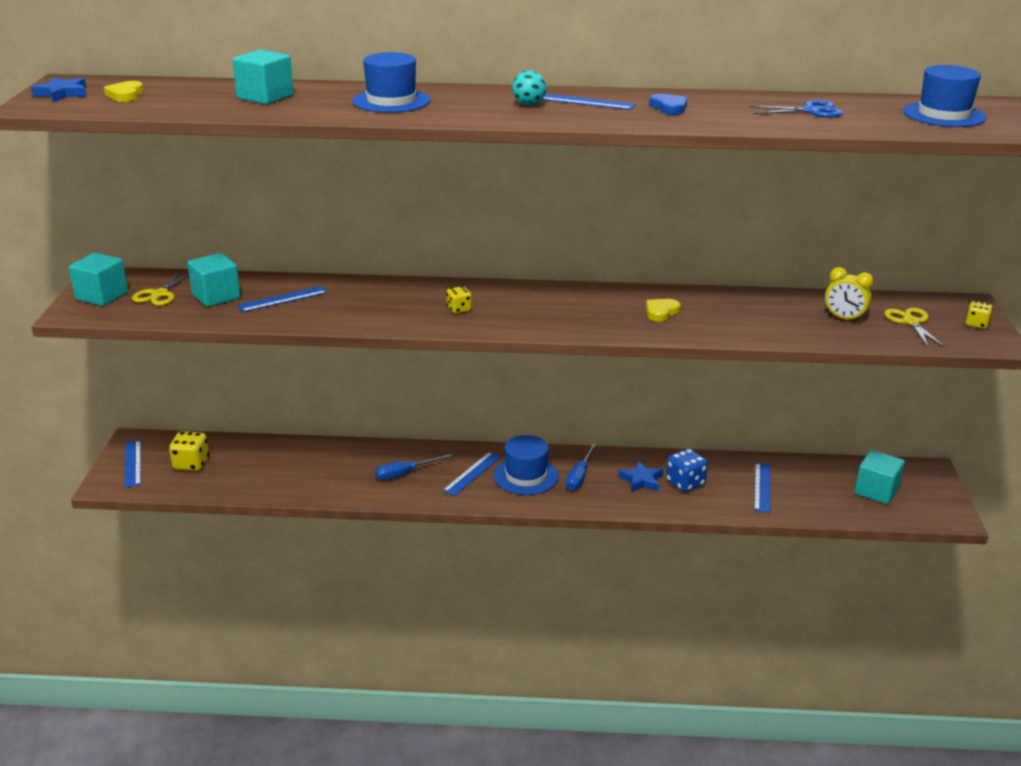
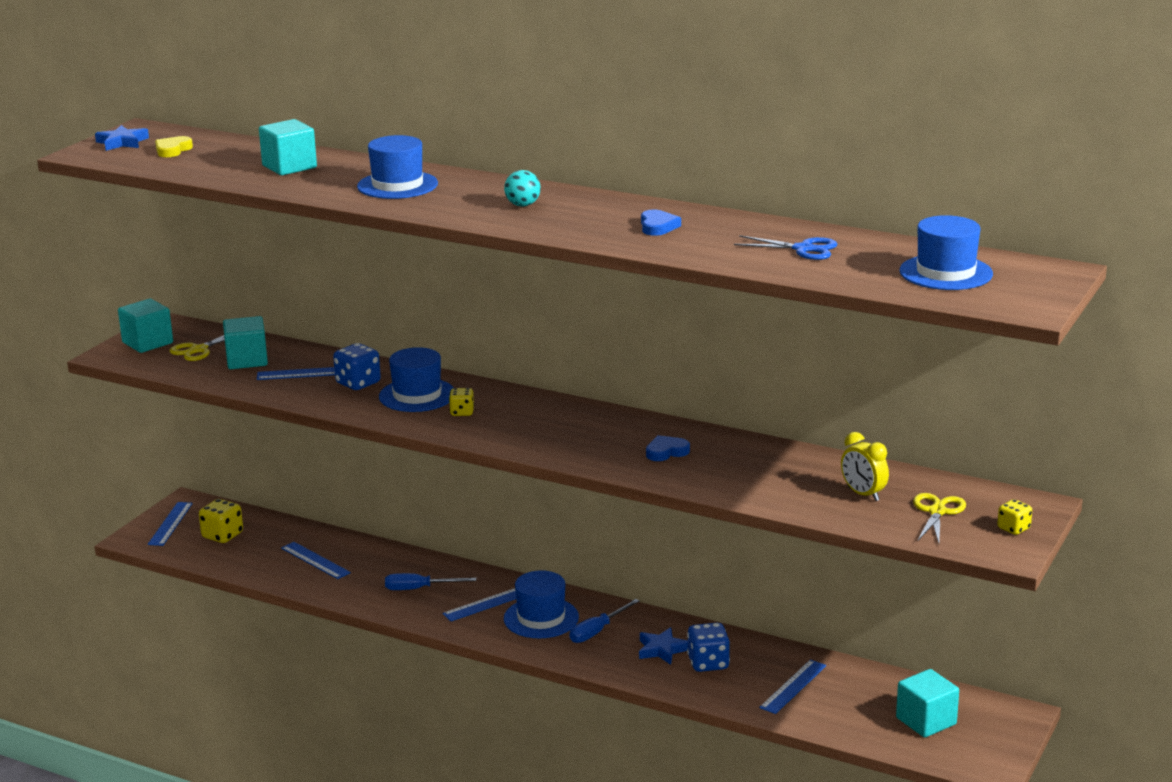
camera: 25 degrees right, 5 degrees down
blue ruler [542,94,636,110] -> blue ruler moved to [281,542,351,579]
yellow heart [646,299,680,322] -> blue heart [646,435,690,461]
none -> blue dice [333,343,381,390]
none -> blue hat [379,347,454,412]

